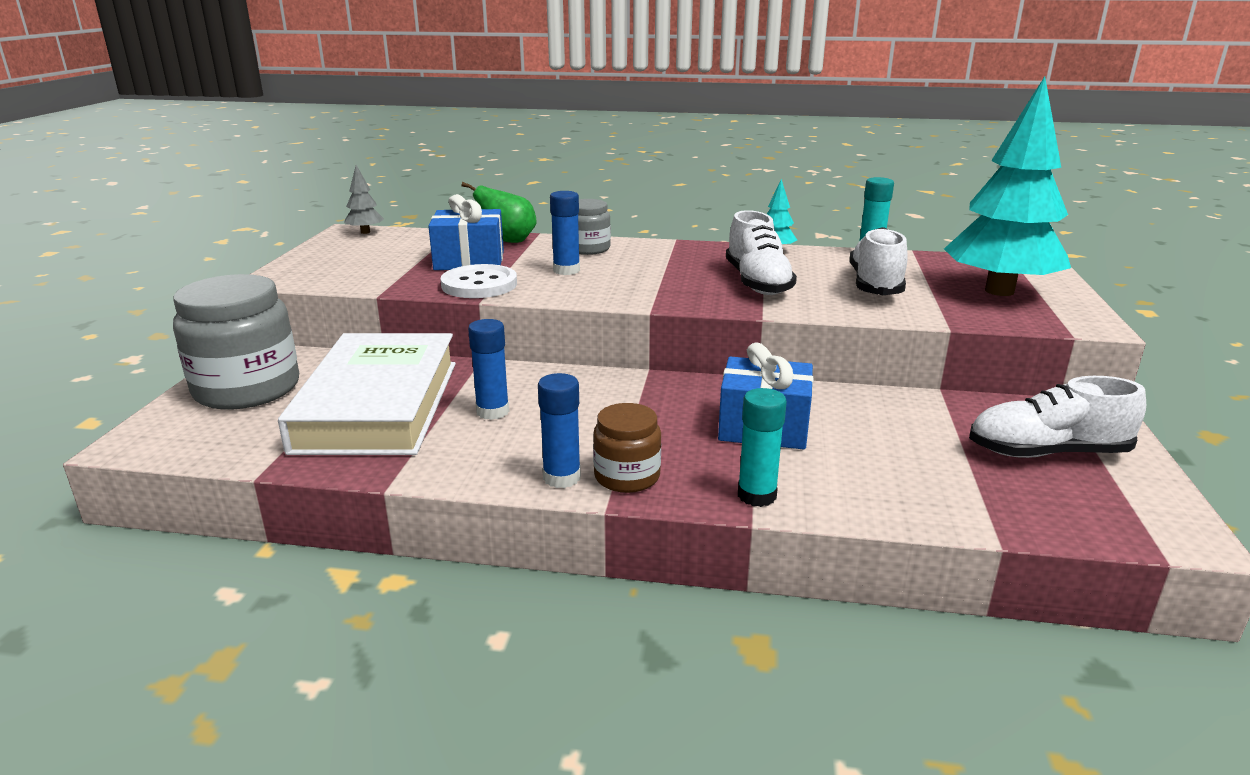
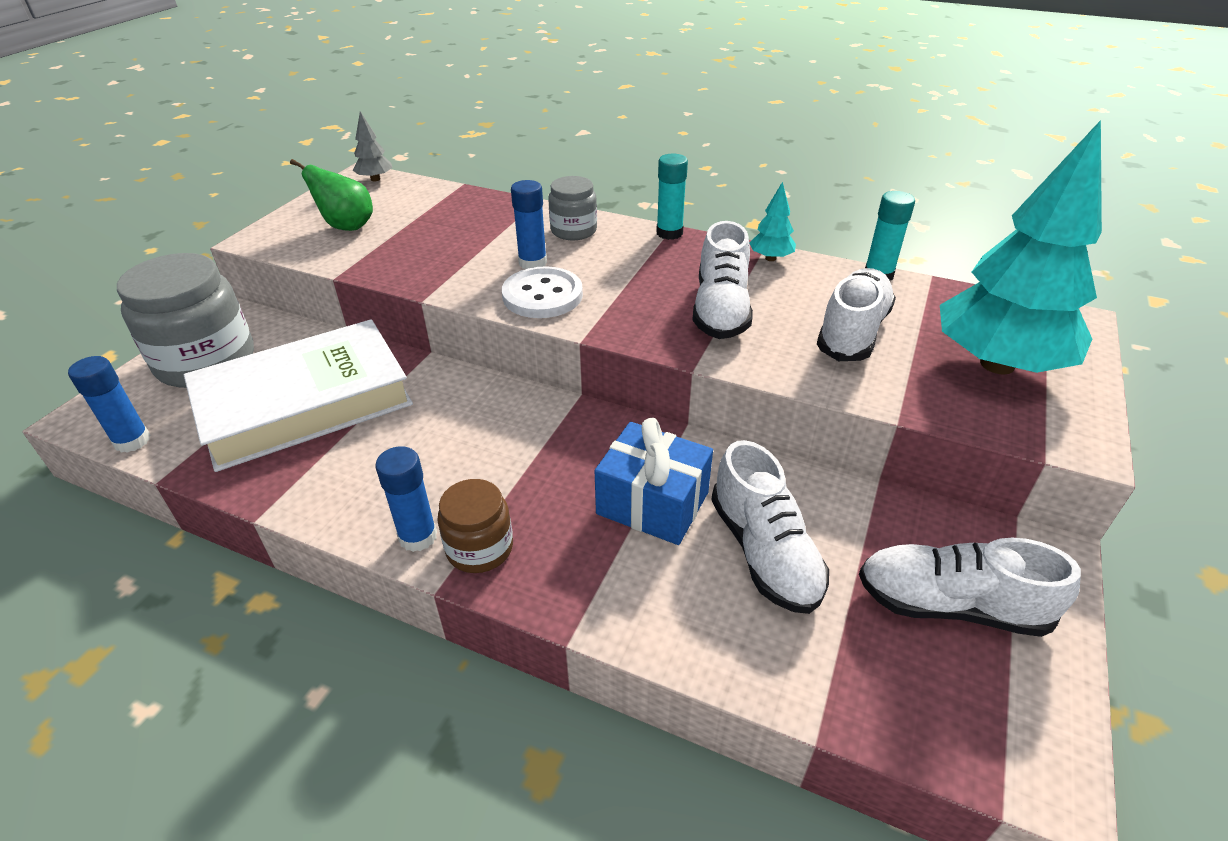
camera: 15 degrees right, 15 degrees up
white book [278,333,456,455] -> white book turned 45 degrees clockwise [184,319,413,472]
blue gift [428,194,504,270] -> none
white button [440,264,517,298] -> white button moved to [502,266,583,318]
green pear [461,182,537,243] -> green pear moved to [290,159,373,231]
blue glue stick [468,319,509,420] -> blue glue stick moved to [68,356,151,453]
turquoise glue stick [738,388,787,507] -> turquoise glue stick moved to [656,154,688,240]
none -> white shoe [711,440,829,614]

